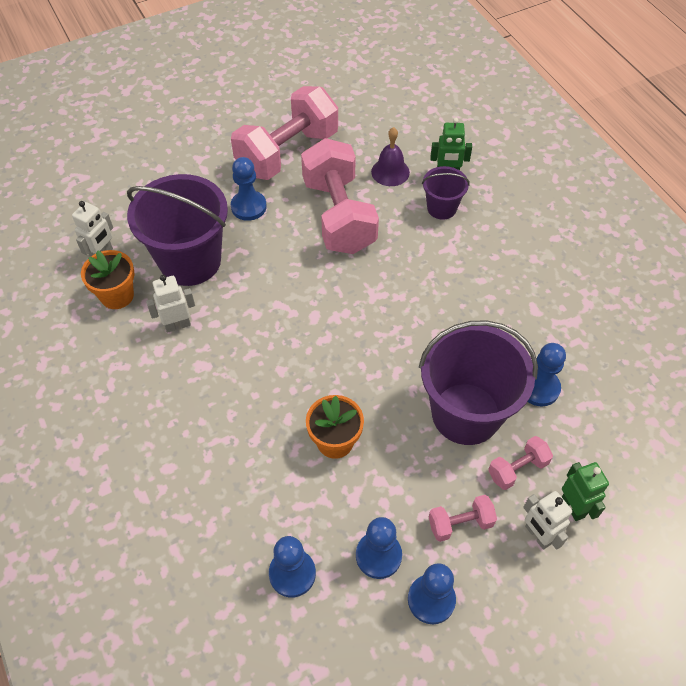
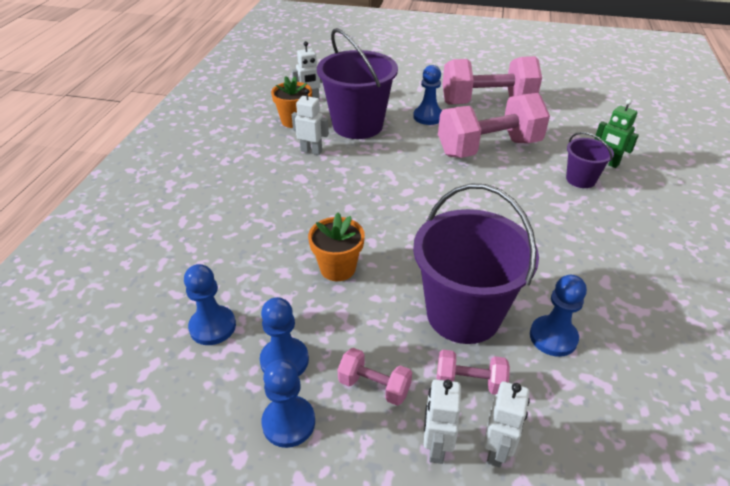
camera: 40 degrees right, 15 degrees down
pink dumbbell [301,138,379,254] -> pink dumbbell turned 45 degrees clockwise [438,93,550,158]
purple bell [371,127,410,186] -> none
green robot [562,462,609,521] -> white robot [483,381,530,467]

